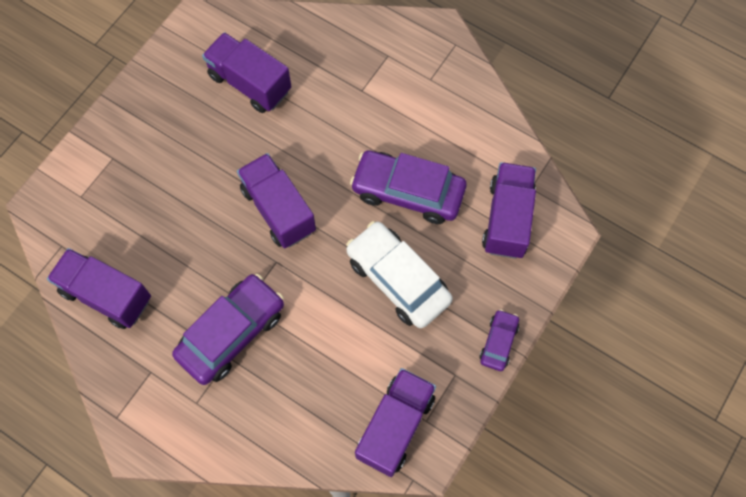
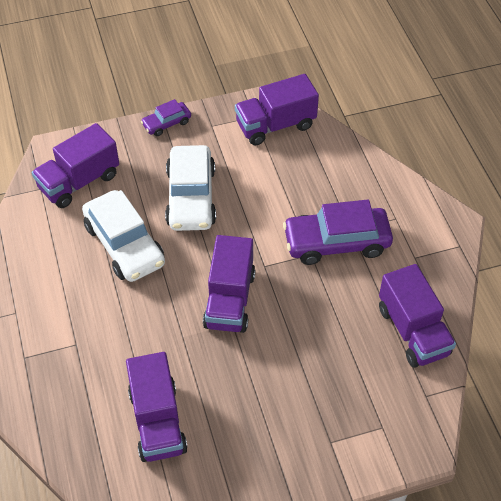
camera: 140 degrees left, 15 degrees down
purple car [350,150,466,224] -> white car [82,190,165,282]

